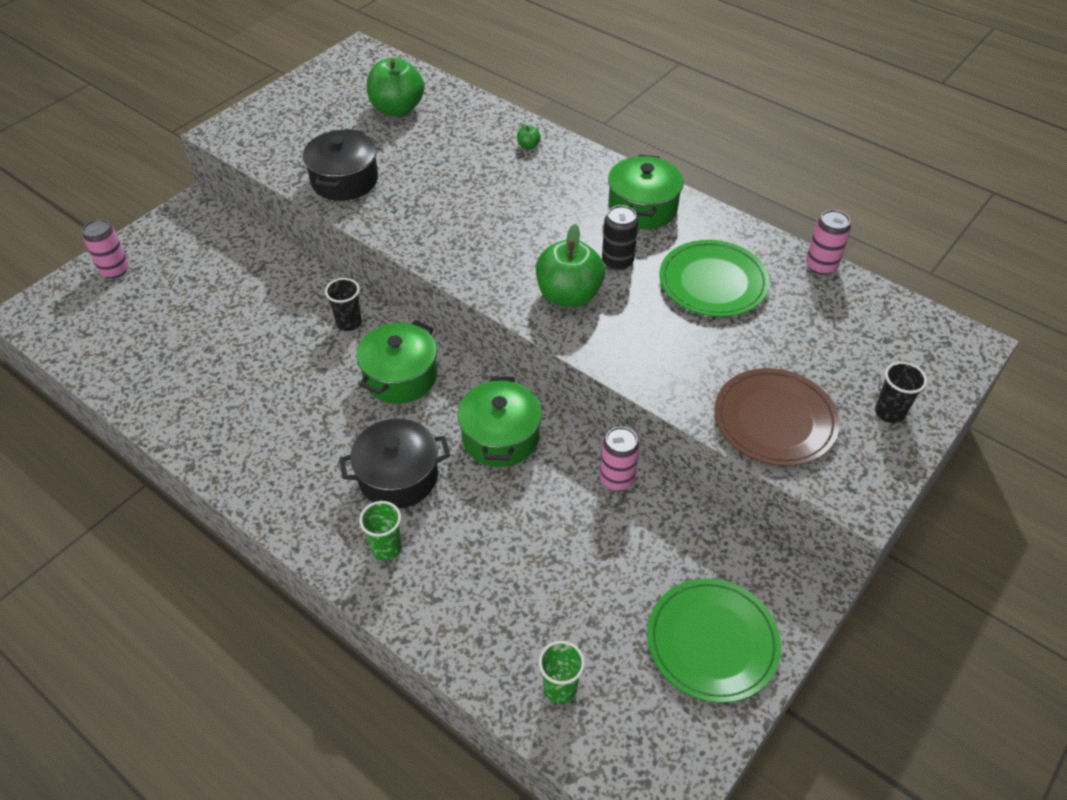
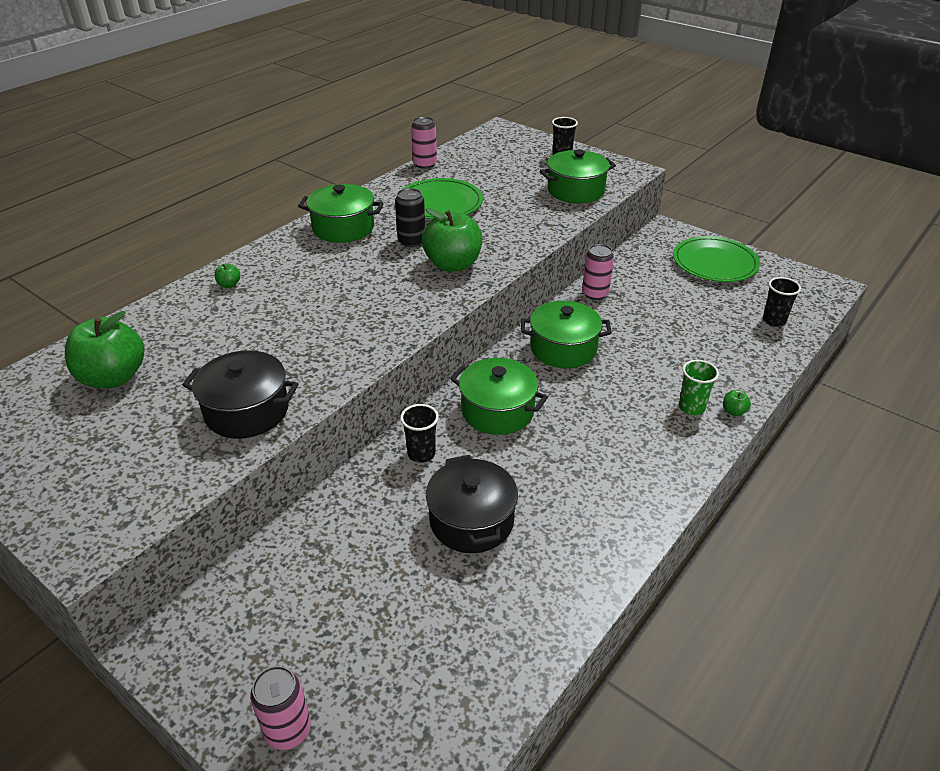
camera: 90 degrees left, 10 degrees down
black pot [339,419,450,509] -> black pot moved to [426,455,518,553]
green cup [539,641,585,704] -> black cup [763,277,801,327]
brown plate [714,368,840,466] -> green pot [540,149,616,203]
none -> green apple [723,390,751,416]

